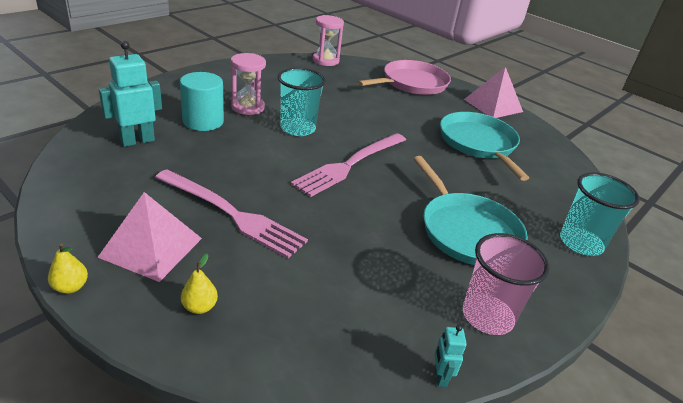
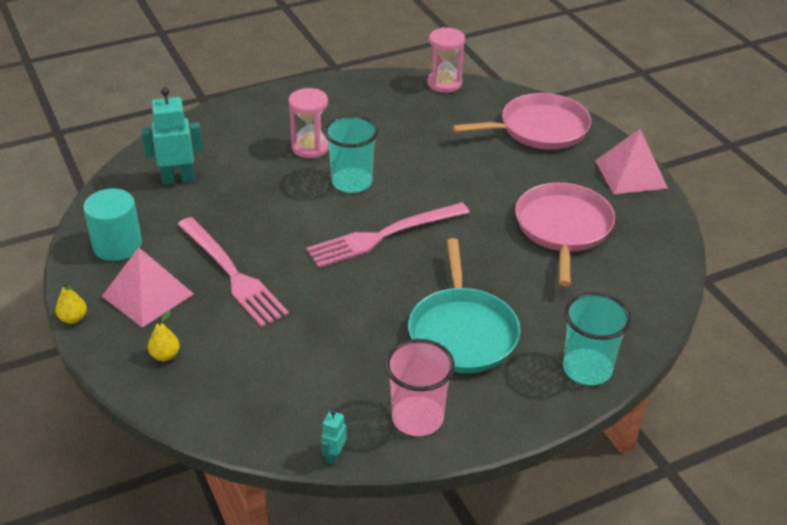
camera: 25 degrees right, 5 degrees up
turquoise cylinder [180,72,224,131] -> turquoise cylinder moved to [83,188,142,261]
turquoise pan [440,112,529,181] -> pink pan [515,183,615,286]

